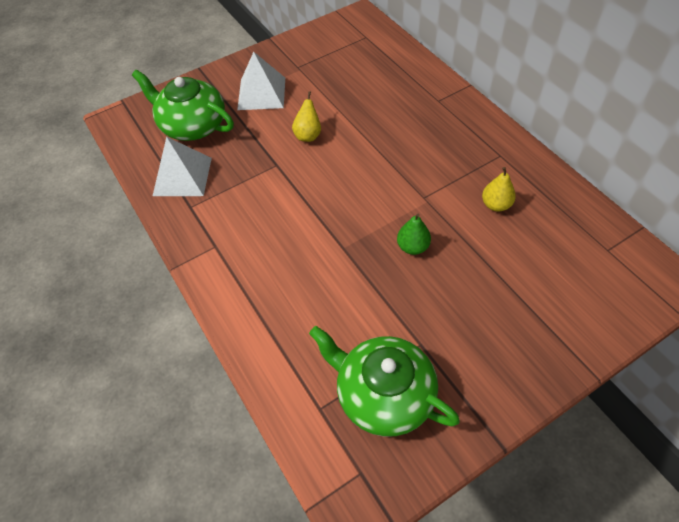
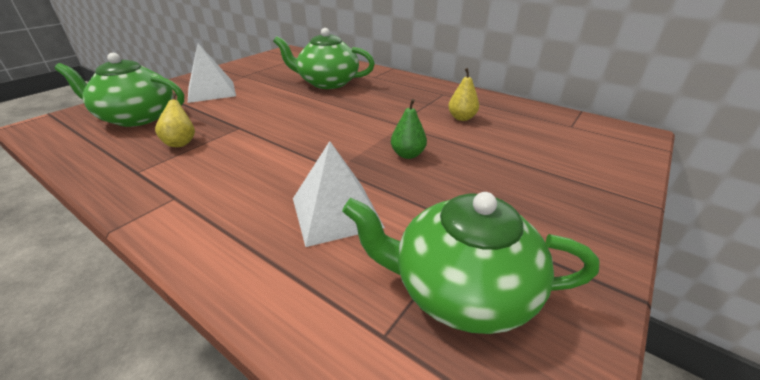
camera: 25 degrees left, 20 degrees down
white pyramid [153,137,212,196] -> white pyramid moved to [293,141,385,247]
yellow pear [292,91,321,142] -> yellow pear moved to [155,93,195,147]
none -> green teapot [273,28,375,89]

